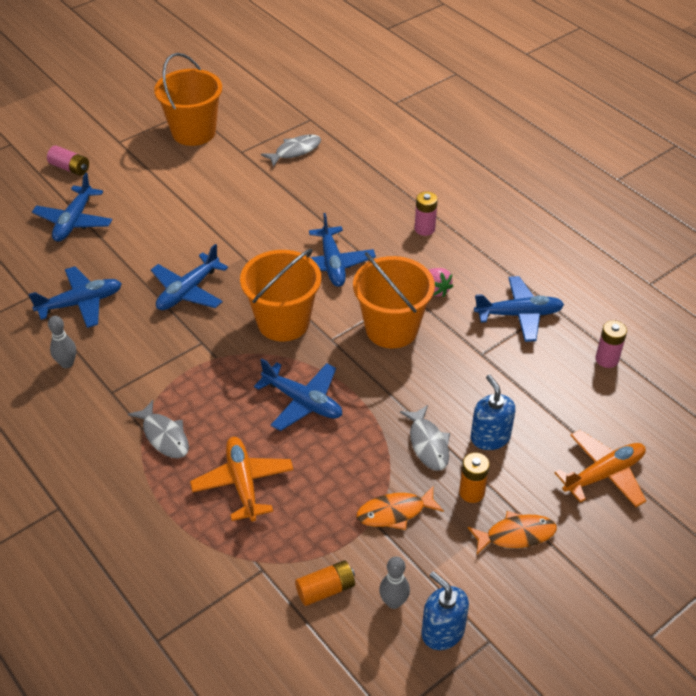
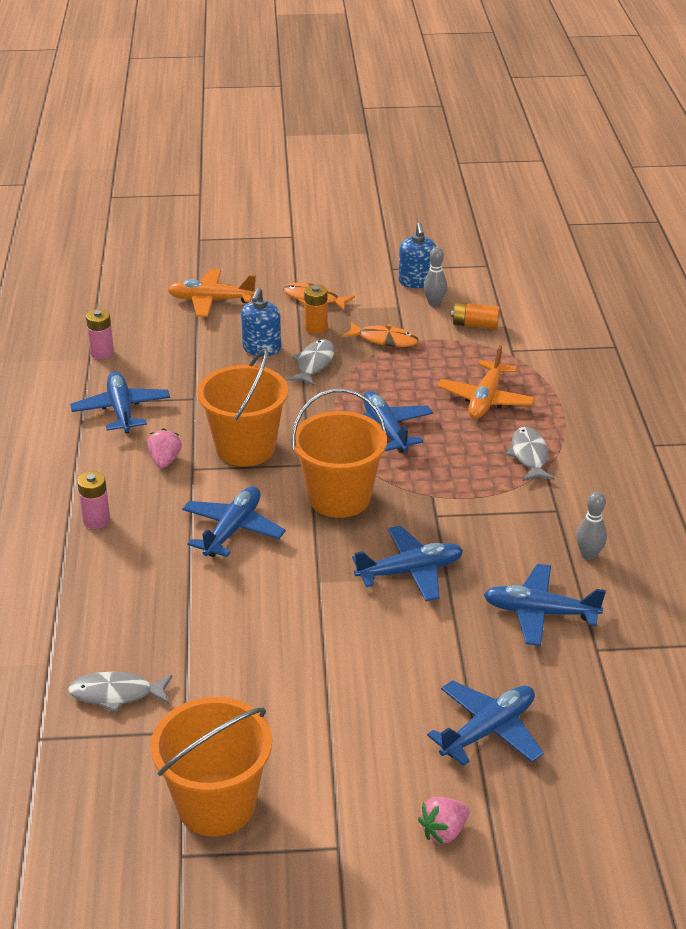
camera: 145 degrees left, 10 degrees down
pink battery [47,146,89,176] -> pink strawberry [418,797,469,844]
blue plane [474,276,564,342] -> blue plane turned 45 degrees clockwise [70,372,170,433]

